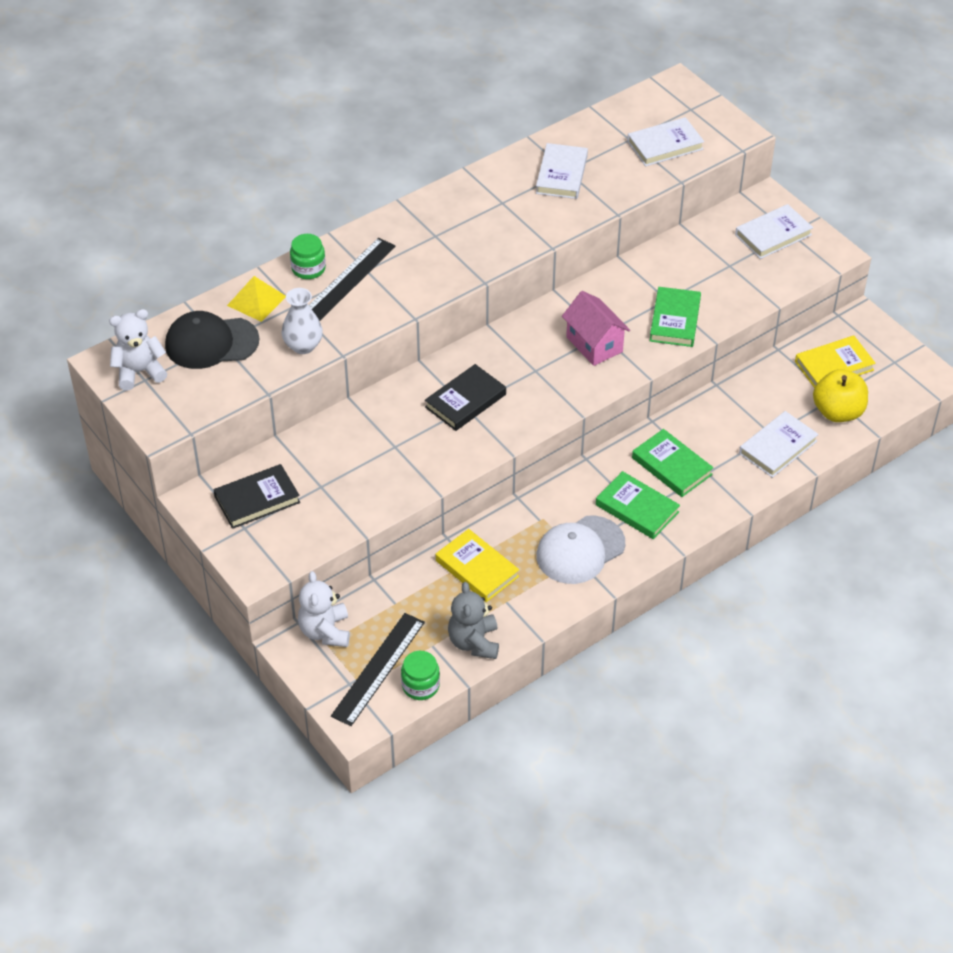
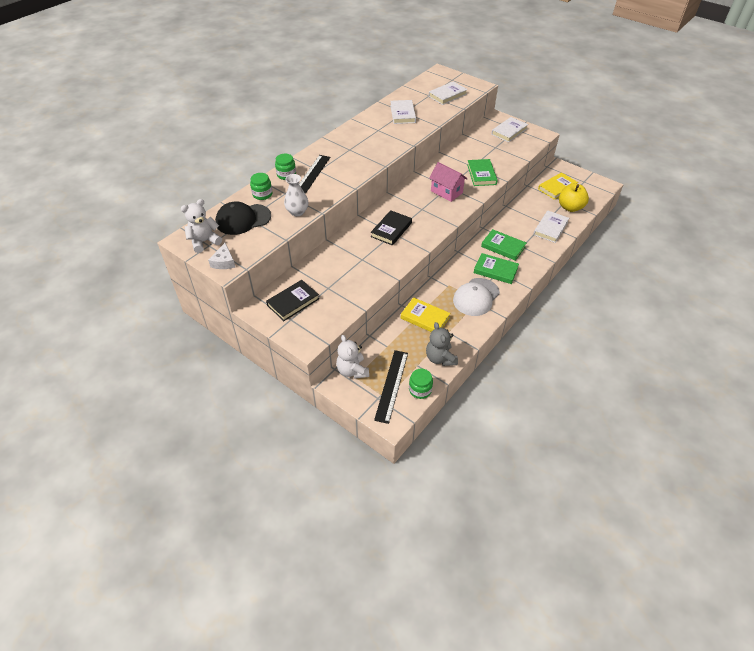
camera: 15 degrees left, 0 degrees up
yellow pyramid [227,276,286,322] -> green jar [250,173,272,200]
none -> white cheese [208,243,235,269]

